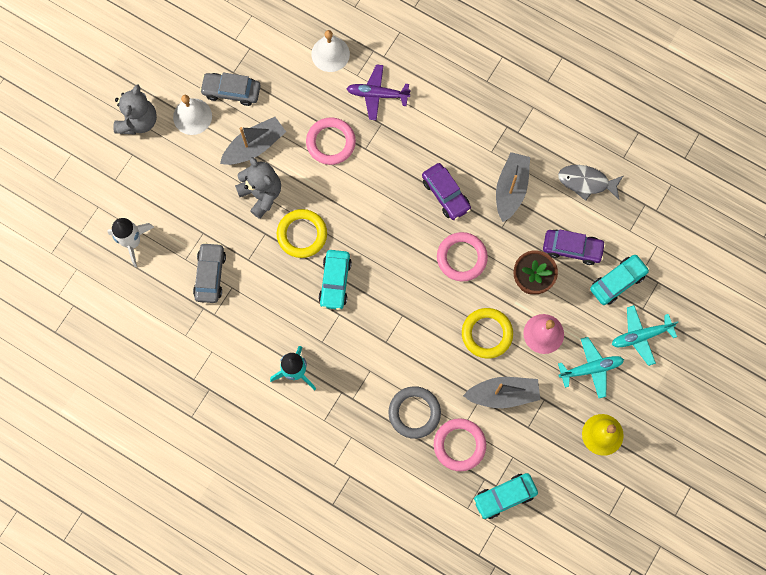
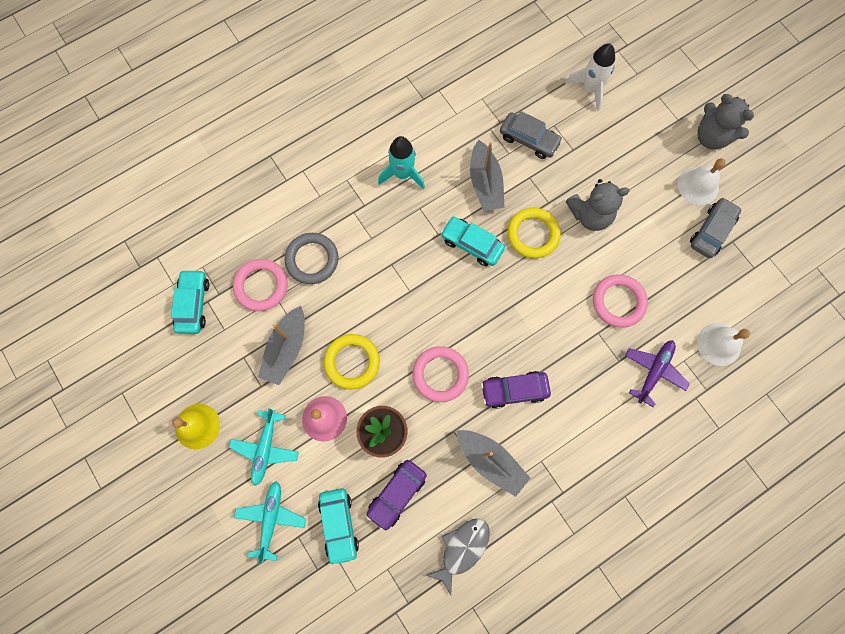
camera: 115 degrees right, 0 degrees up
grey boat [220,117,286,165] -> grey boat moved to [470,140,505,211]

